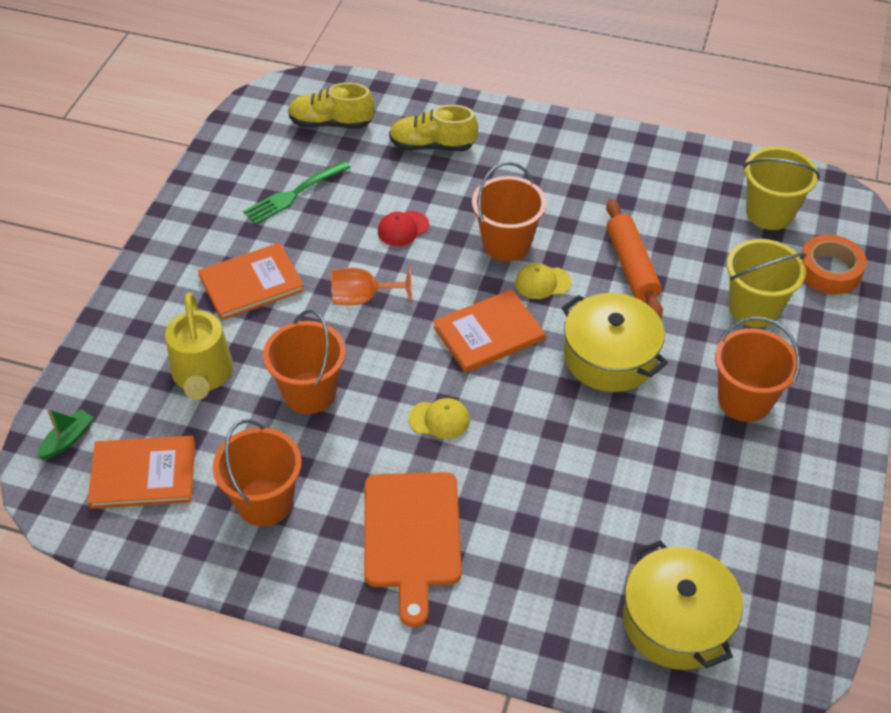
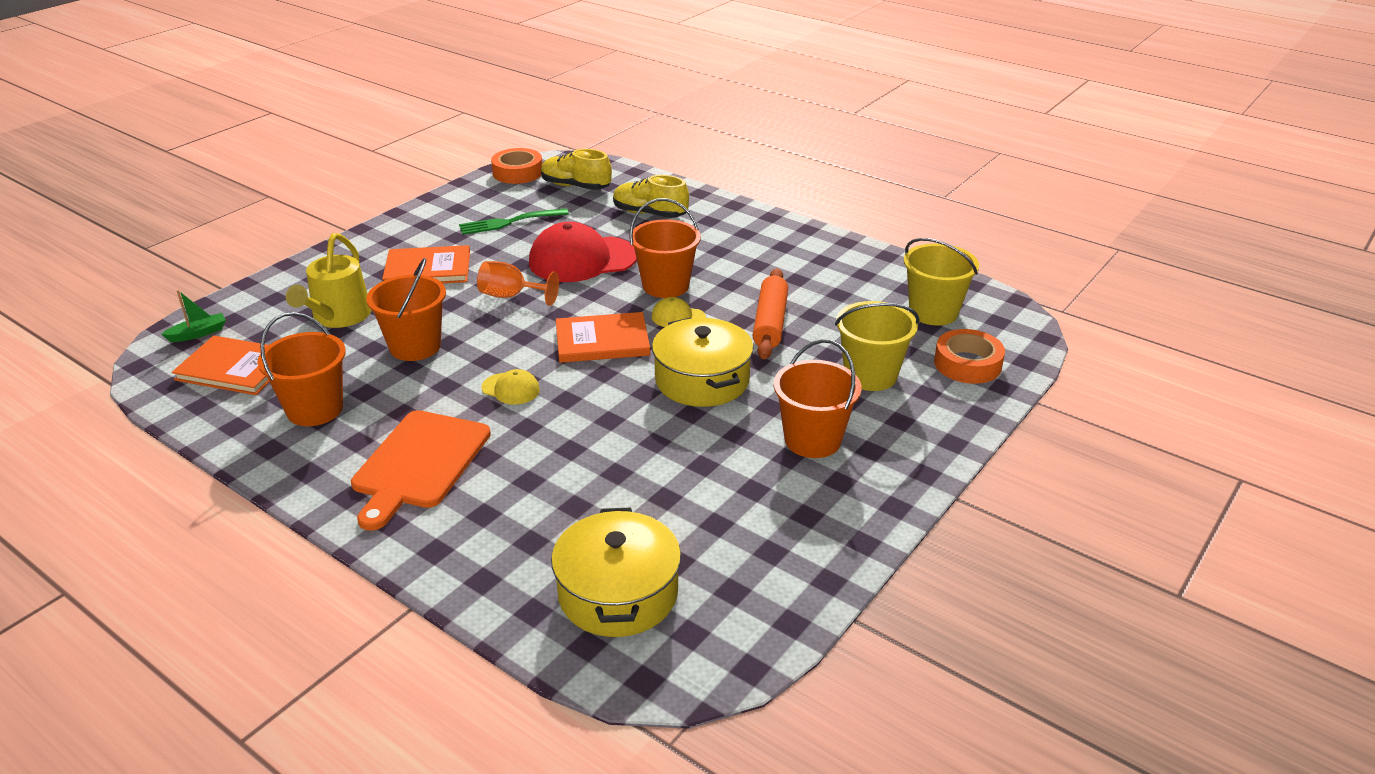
camera: 20 degrees right, 15 degrees down
red cap [378,211,429,246] -> red cap [529,222,637,282], size x2.16
none -> orange tape [491,148,542,184]

